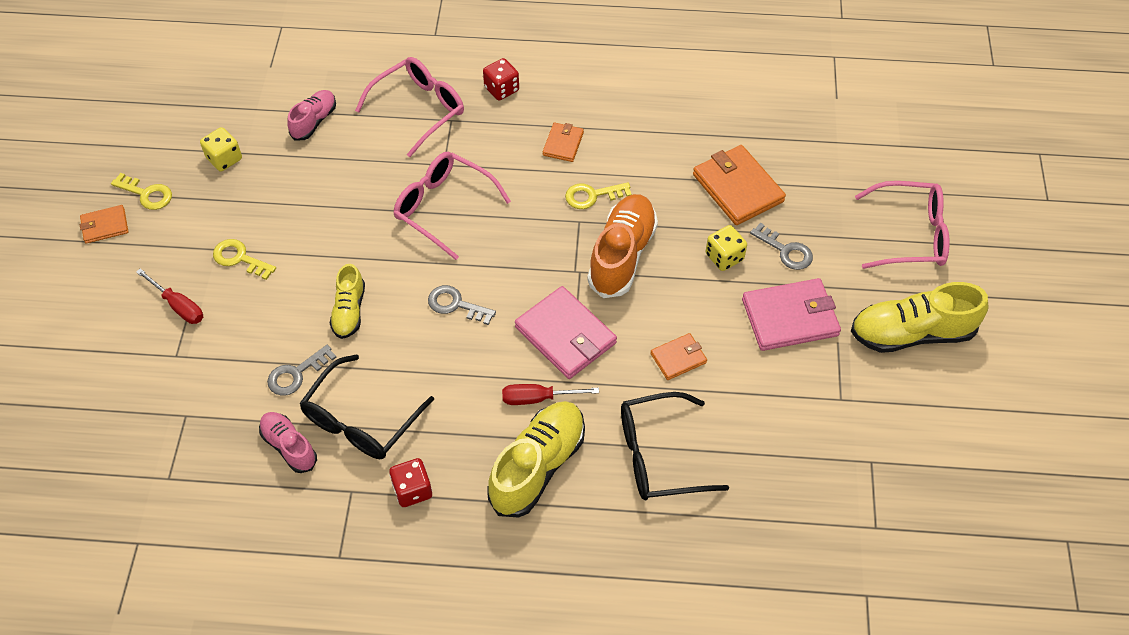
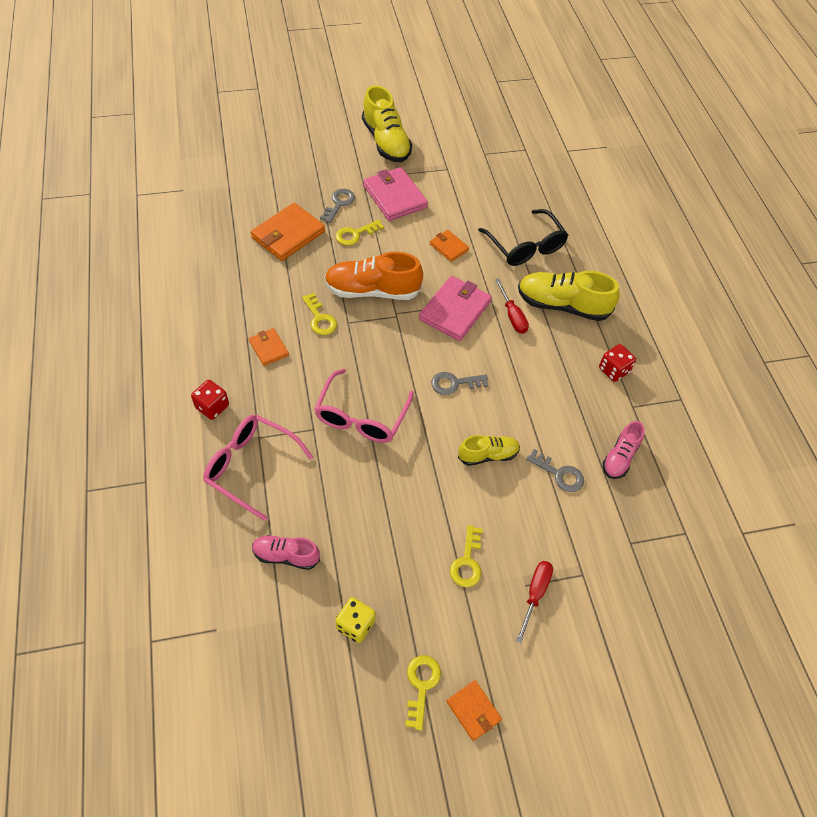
camera: 110 degrees left, 0 degrees up
black glasses [299,354,434,459] -> none
grey key [428,285,496,325] -> grey key turned 75 degrees clockwise [431,372,489,395]
orange wallet [543,122,584,162] -> orange wallet turned 60 degrees clockwise [249,328,289,366]
yellow dice [706,225,747,271] -> yellow key [336,220,384,246]
pink glasses [855,181,949,269] -> none

